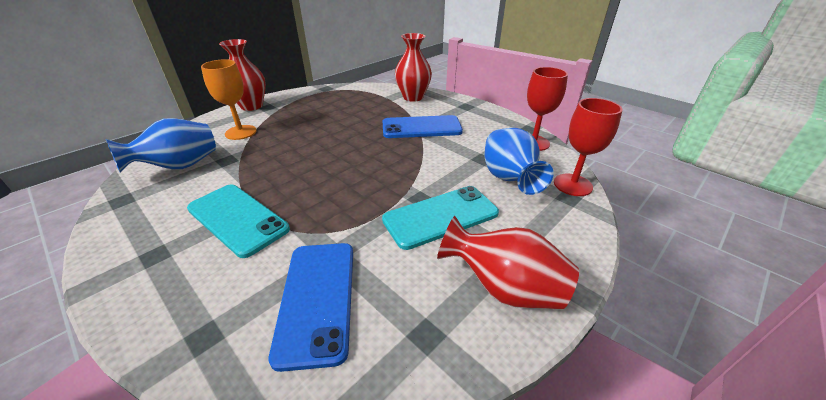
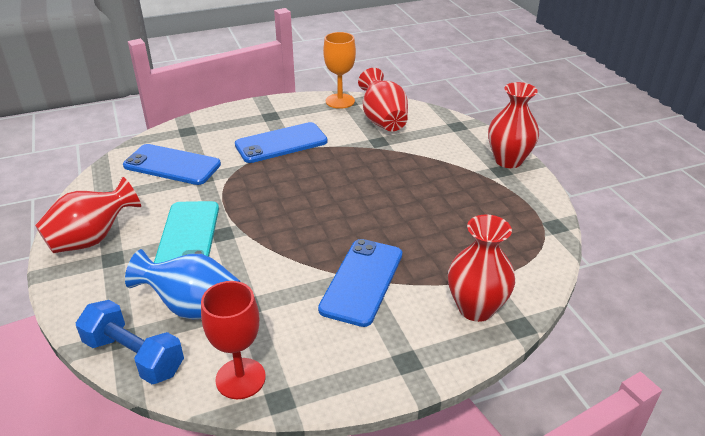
camera: 115 degrees right, 0 degrees up
blue vase [106,118,216,172] -> red vase [358,68,408,131]
turquoise phone [187,184,290,258] -> blue phone [235,122,328,163]
orange goblet [201,59,257,140] -> orange goblet moved to [323,32,356,109]
red goblet [554,98,623,196] -> blue dumbbell [76,300,184,384]

